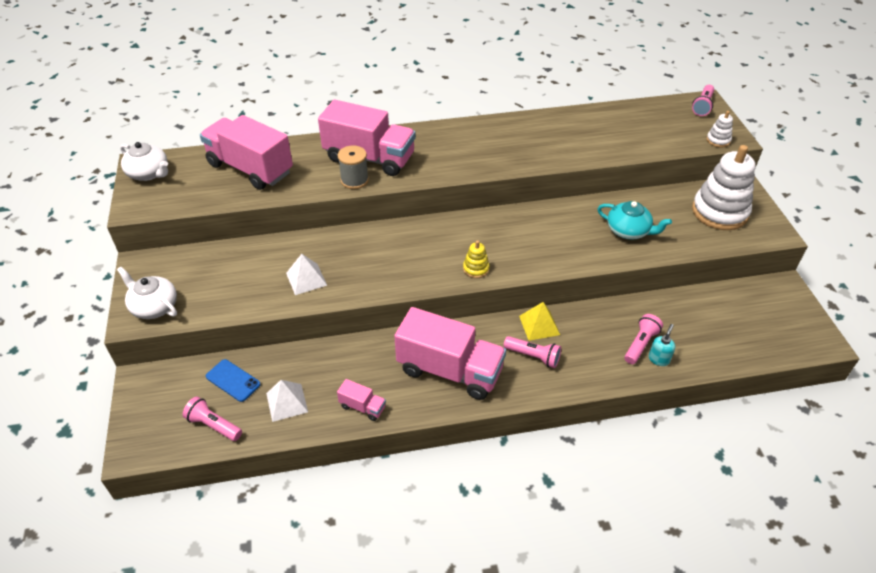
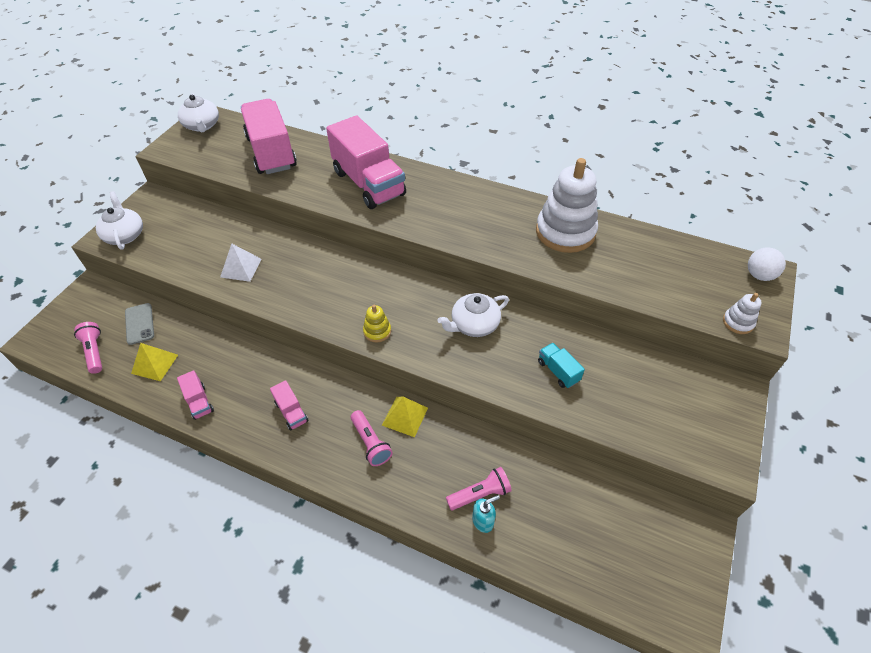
camera: 35 degrees right, 5 degrees up
blue phone [206,359,261,402] -> grey phone [125,303,154,345]
white pyramid [266,380,308,422] -> yellow pyramid [131,343,178,381]
grey spool [338,145,369,189] -> none
pink truck [394,307,506,400] -> pink truck [270,380,308,430], size x0.43
turquoise teapot [597,201,672,240] -> turquoise truck [538,343,585,388]
pink flashlight [692,85,714,116] -> white ball [748,247,786,281]
white stacking toy [692,145,756,230] -> white stacking toy moved to [536,158,598,253]
none -> white teapot [438,293,509,337]

